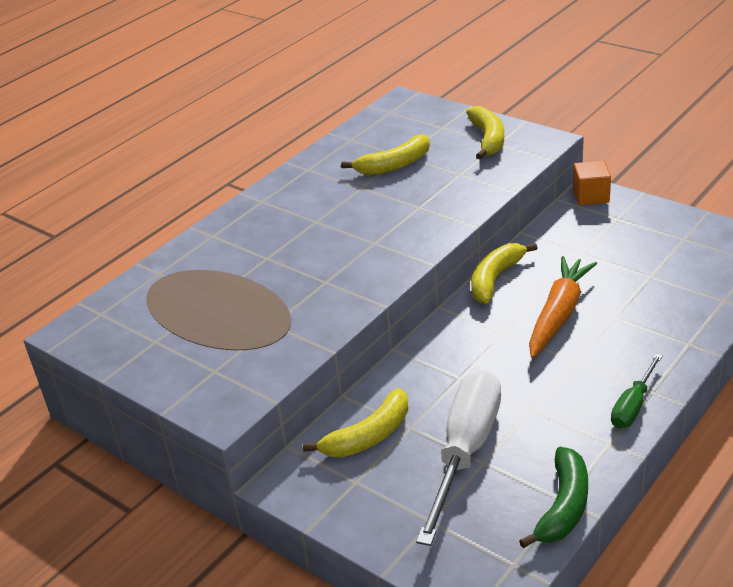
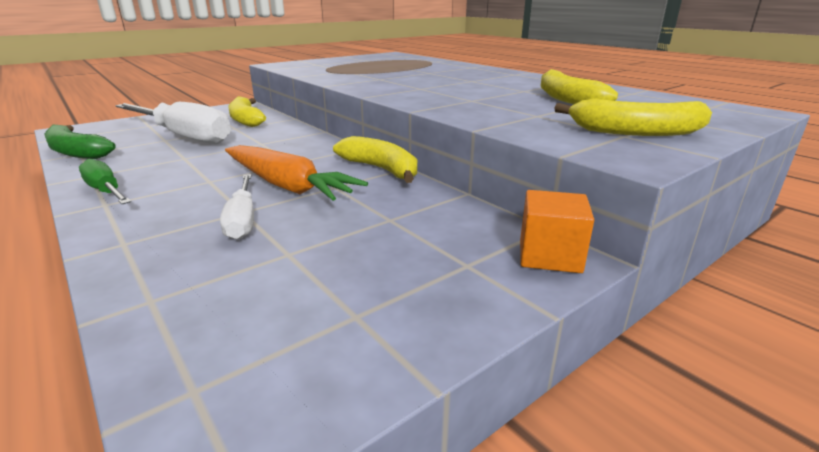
camera: 100 degrees right, 10 degrees down
none -> white screwdriver [220,174,254,240]

